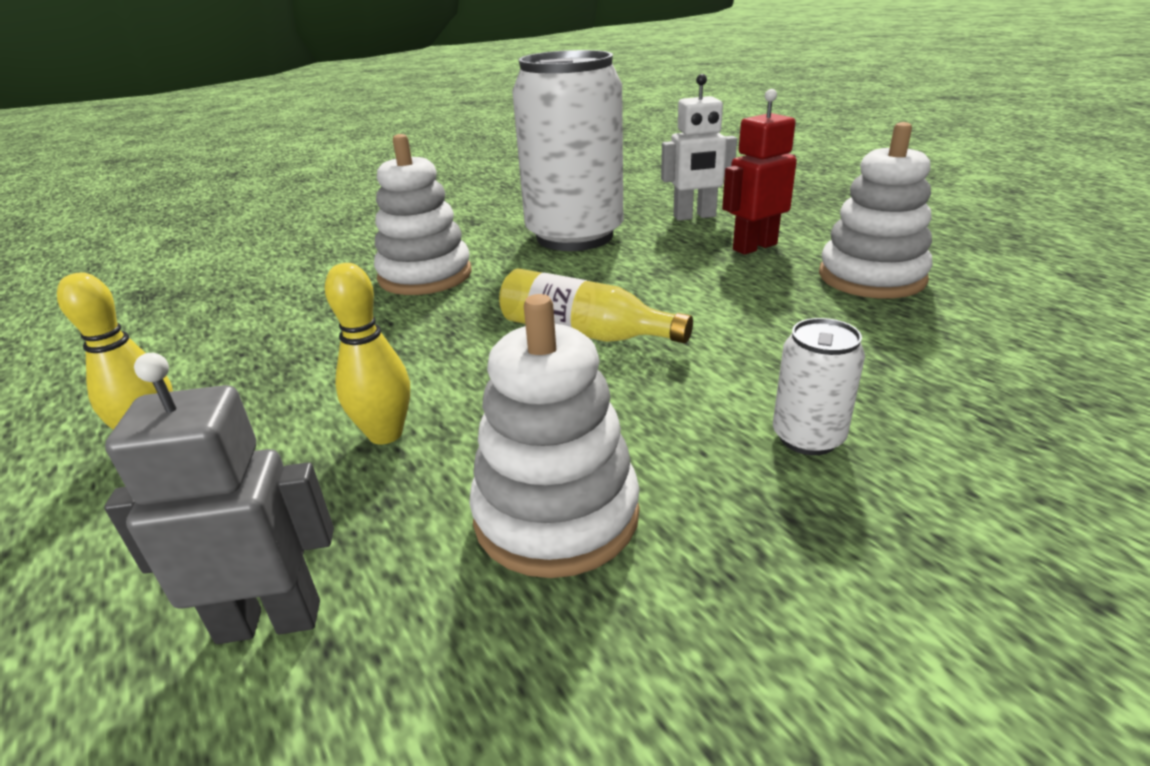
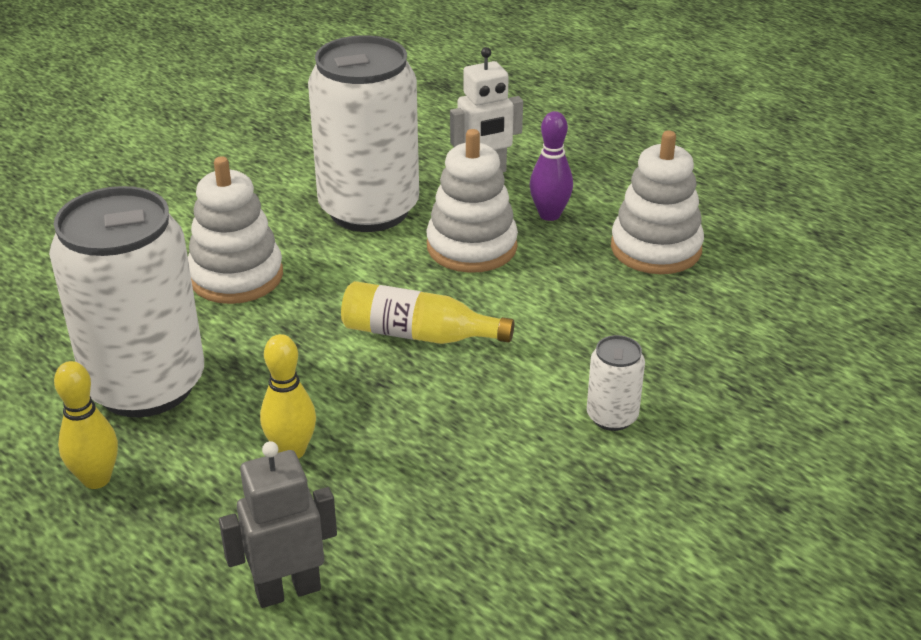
camera: 15 degrees left, 5 degrees up
white stacking toy [469,294,640,578] -> white stacking toy moved to [426,129,518,273]
red robot [722,89,797,255] -> purple bowling pin [530,111,573,221]
none -> white can [49,186,204,417]

